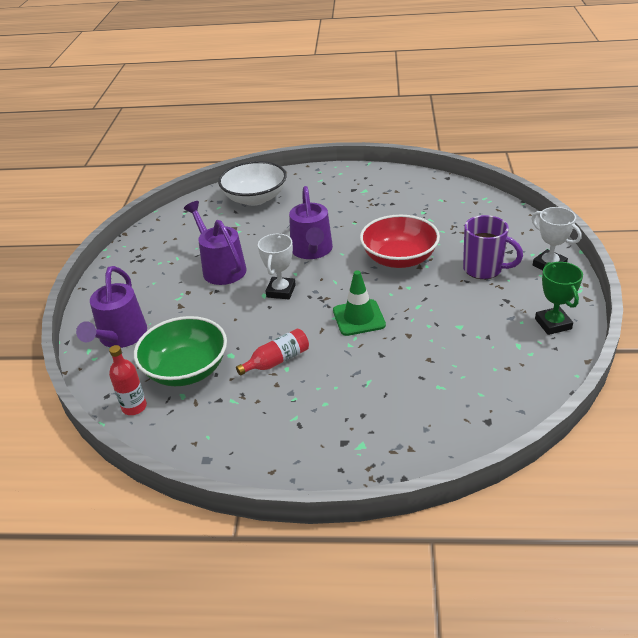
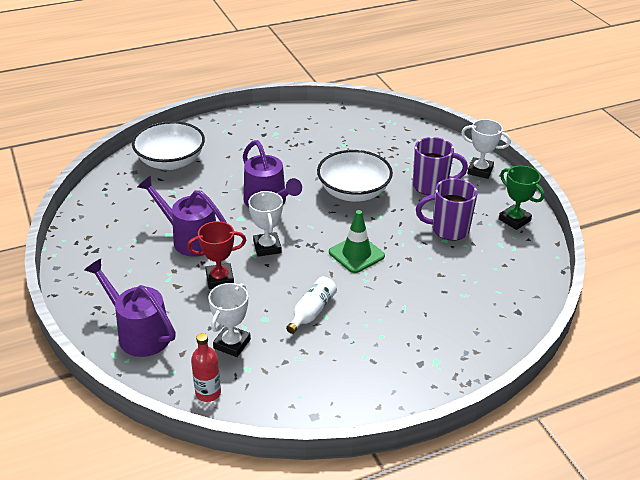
camera: 30 degrees left, 0 degrees up
purple watering can [76,266,147,348] -> purple watering can turned 150 degrees clockwise [84,259,176,357]
green bowl [134,316,227,386] -> white trophy [209,283,251,357]
red bottle [236,328,309,376] -> white bottle [286,277,337,334]
red bowl [360,215,440,268] -> white bowl [317,150,393,202]
none -> red trophy [187,221,247,289]
none -> purple mug [416,178,478,241]

